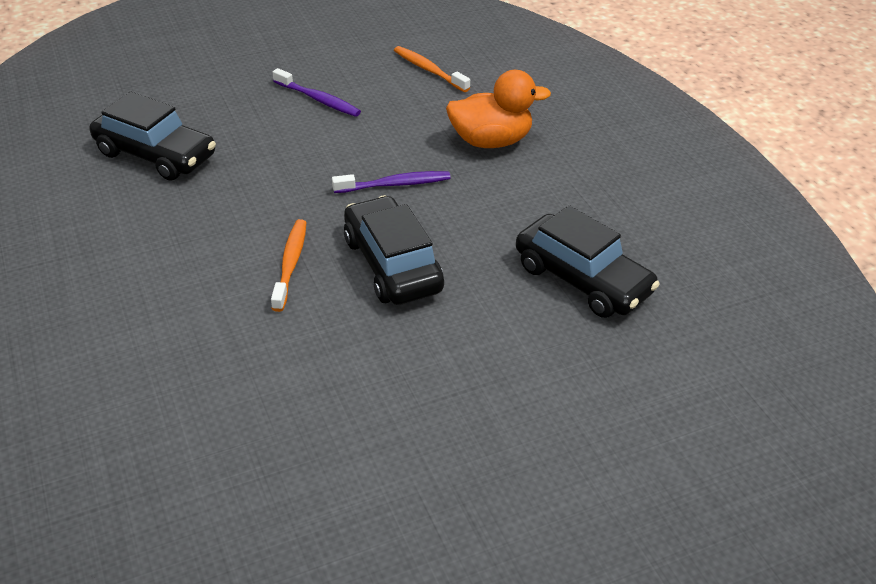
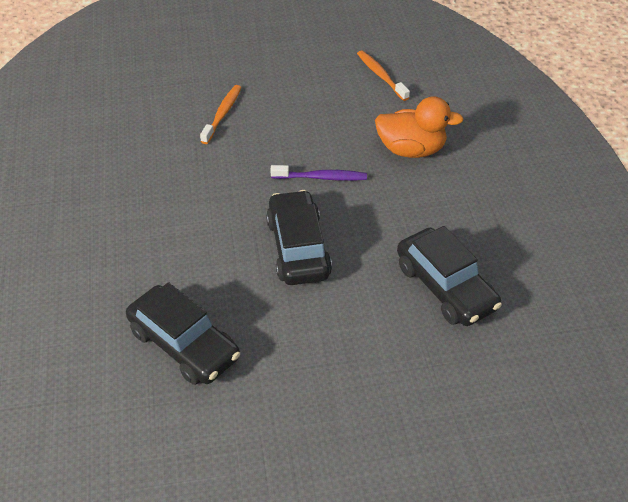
camera: 15 degrees right, 5 degrees up
black car [90,92,216,181] -> black car moved to [126,282,240,385]
orange toothbrush [271,219,306,312] -> orange toothbrush moved to [200,85,242,144]
purple toothbrush [273,68,361,117] -> none

